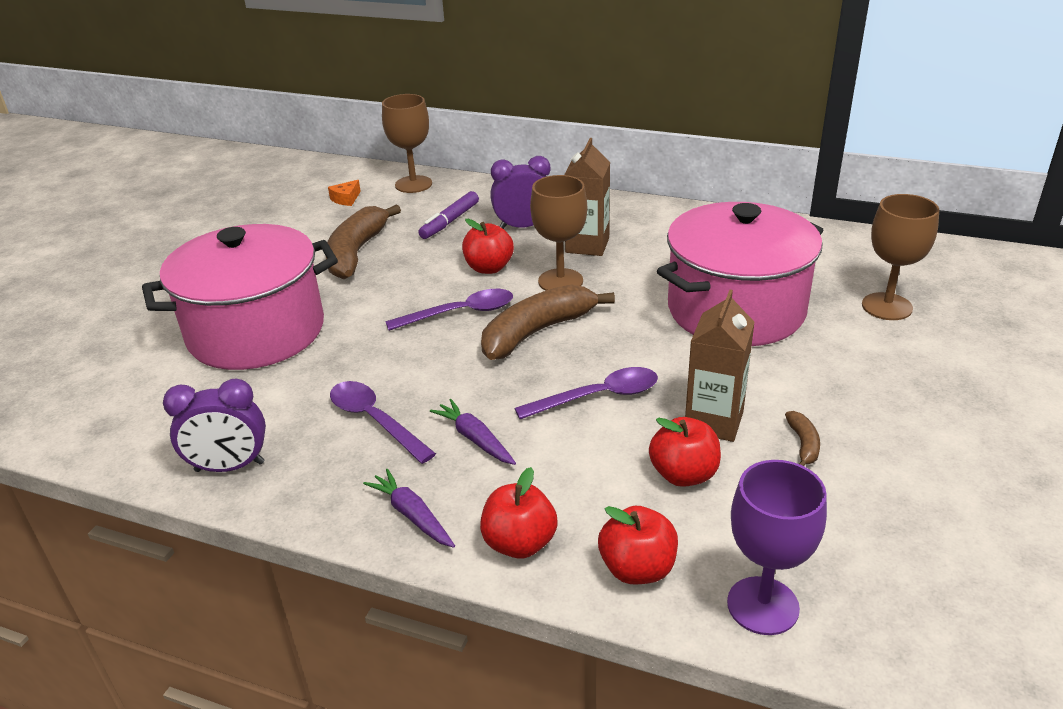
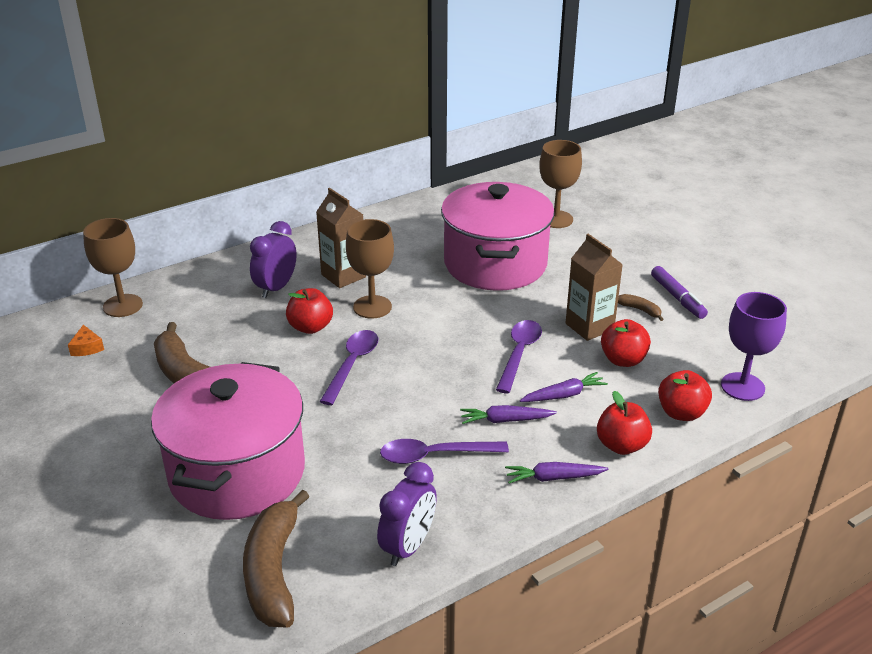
camera: 55 degrees left, 0 degrees up
purple marker [418,191,479,239] -> purple marker moved to [651,266,708,319]
brown banana [481,285,615,360] -> brown banana moved to [243,490,310,627]
none -> purple carrot [520,372,608,402]

